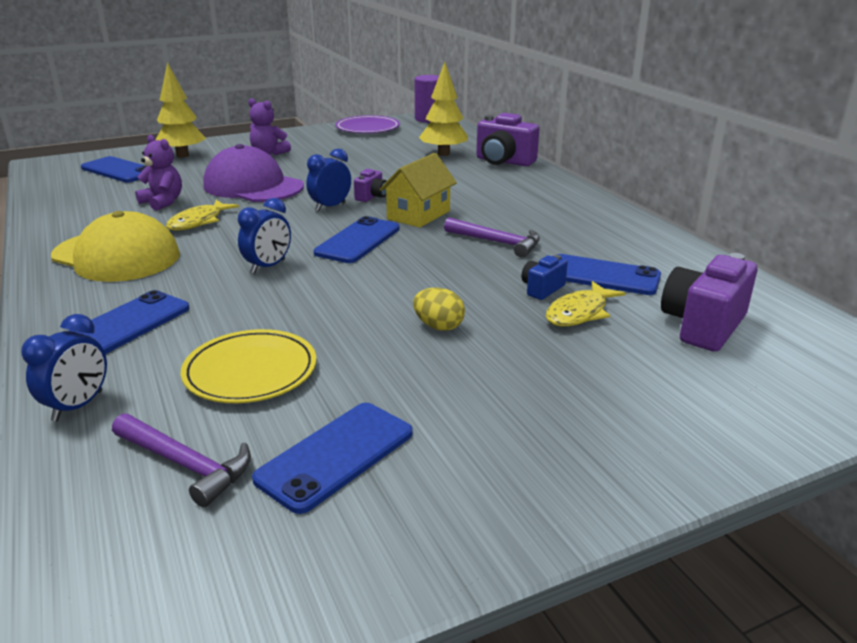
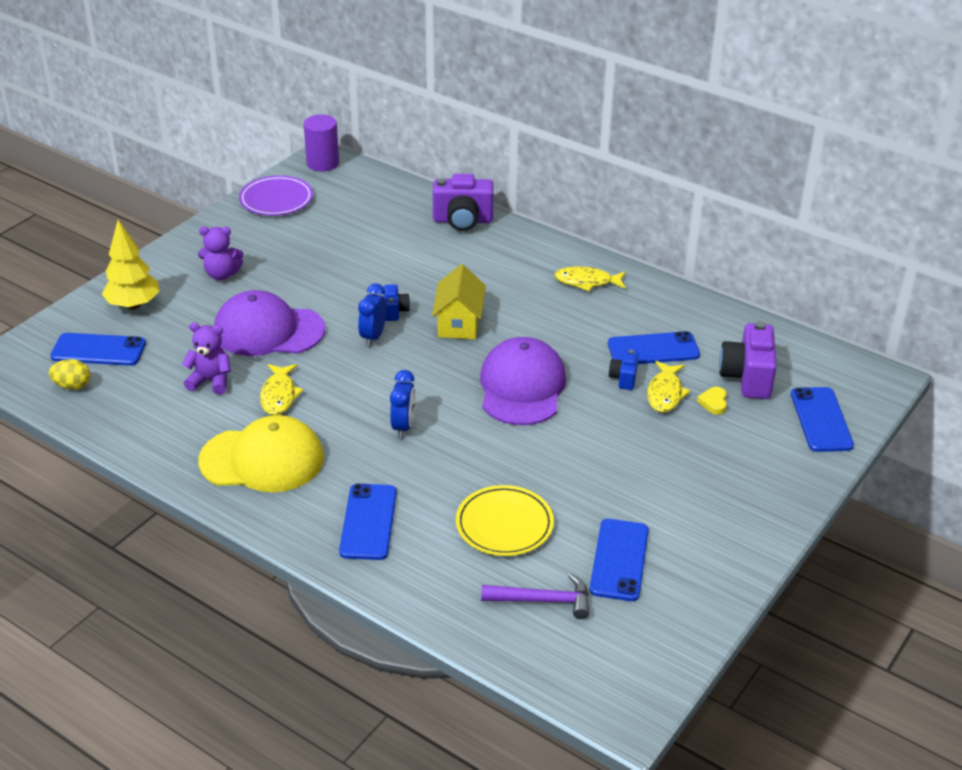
camera: 30 degrees left, 10 degrees up
blue clock [21,314,107,421] -> none
blue phone [314,216,400,263] -> blue phone moved to [791,387,854,452]
purple camera [354,169,387,202] -> blue camera [384,284,410,321]
yellow egg [413,288,465,331] -> yellow egg moved to [49,359,90,390]
yellow tree [419,62,468,156] -> none
purple hammer [444,218,540,258] -> none
none -> purple cap [480,337,566,425]
none -> yellow fish [554,266,626,291]
none -> yellow heart [697,387,727,415]

